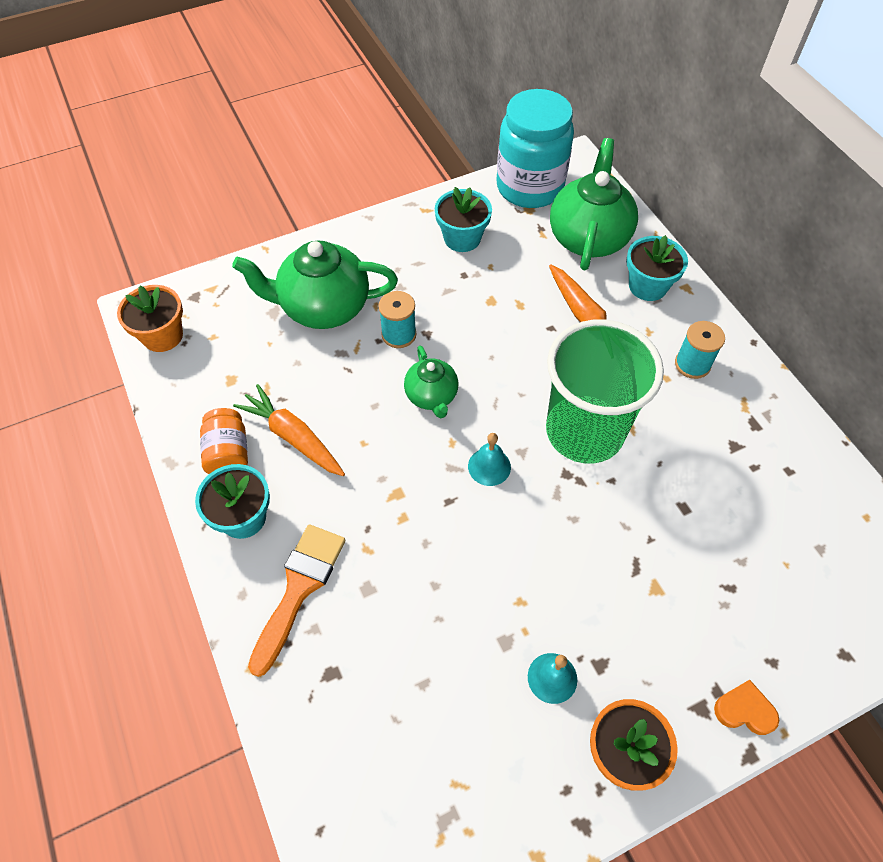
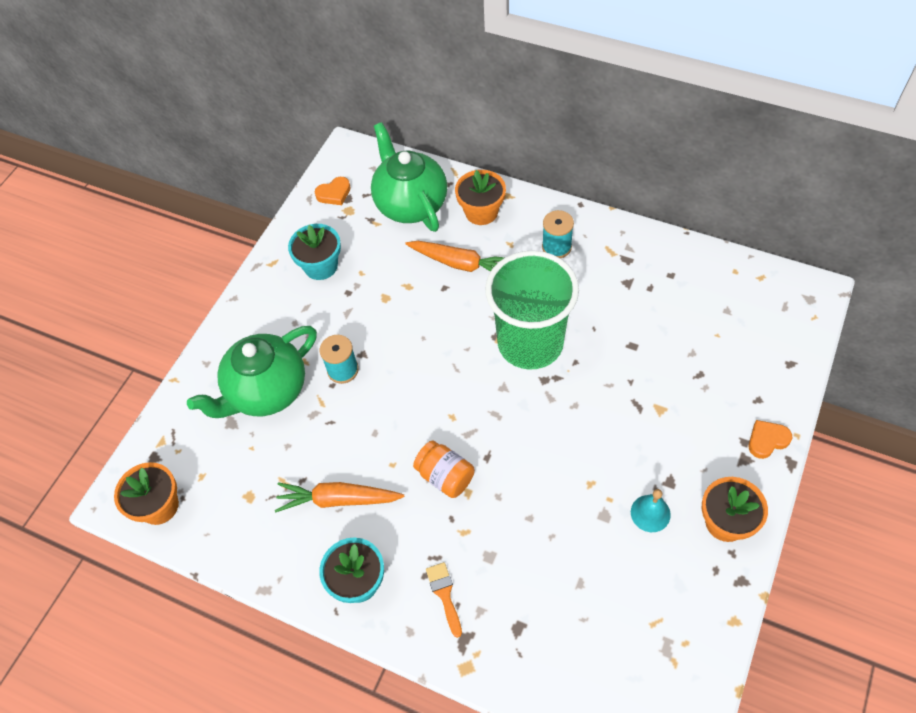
camera: 35 degrees left, 0 degrees up
orange jar [200,408,248,474] -> orange jar moved to [413,441,475,498]
orange brush [248,524,345,677] -> orange brush [426,562,462,638], size x0.55
green teapot [404,346,458,418] -> none
turquoise bell [468,433,511,486] -> none
turquoise jar [496,89,574,208] -> orange heart [315,177,351,205]
turquoise flower pot [626,235,688,301] -> orange flower pot [455,170,506,225]

